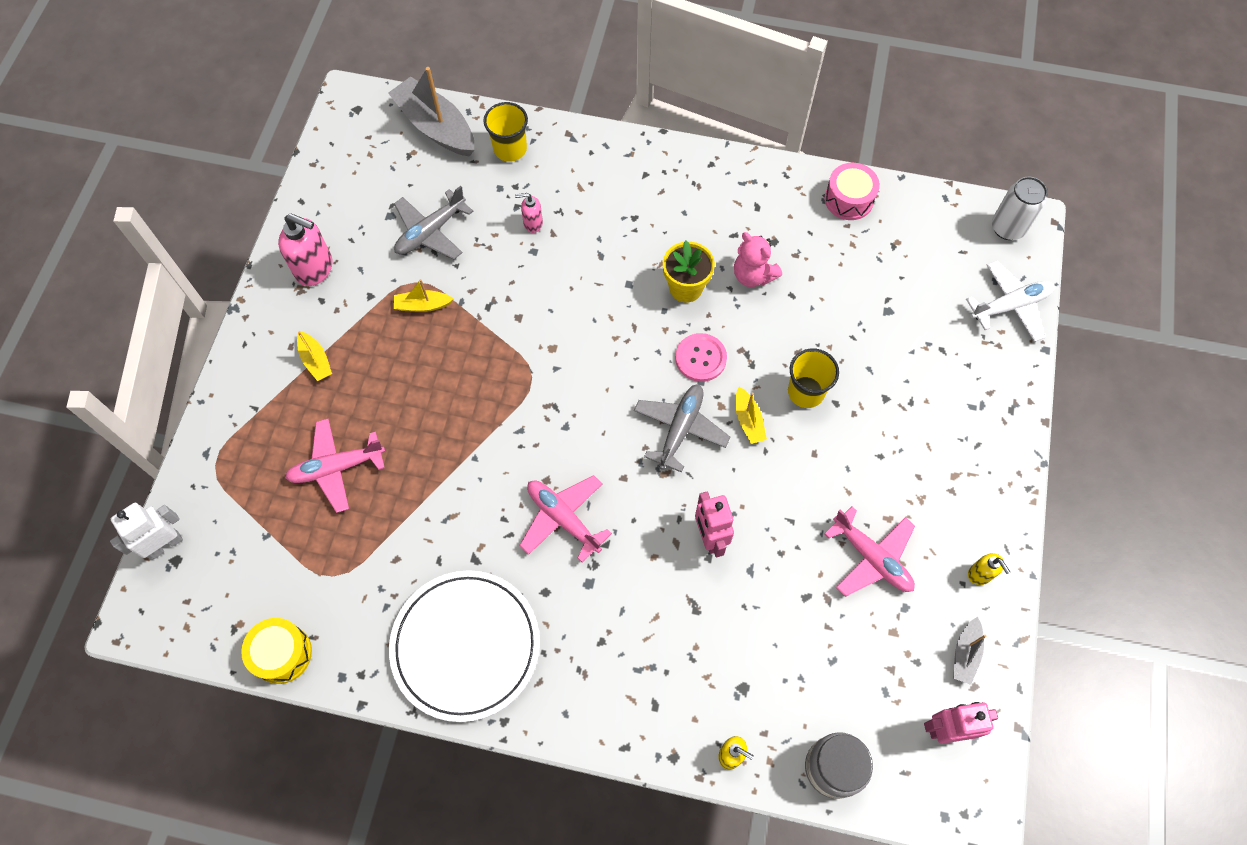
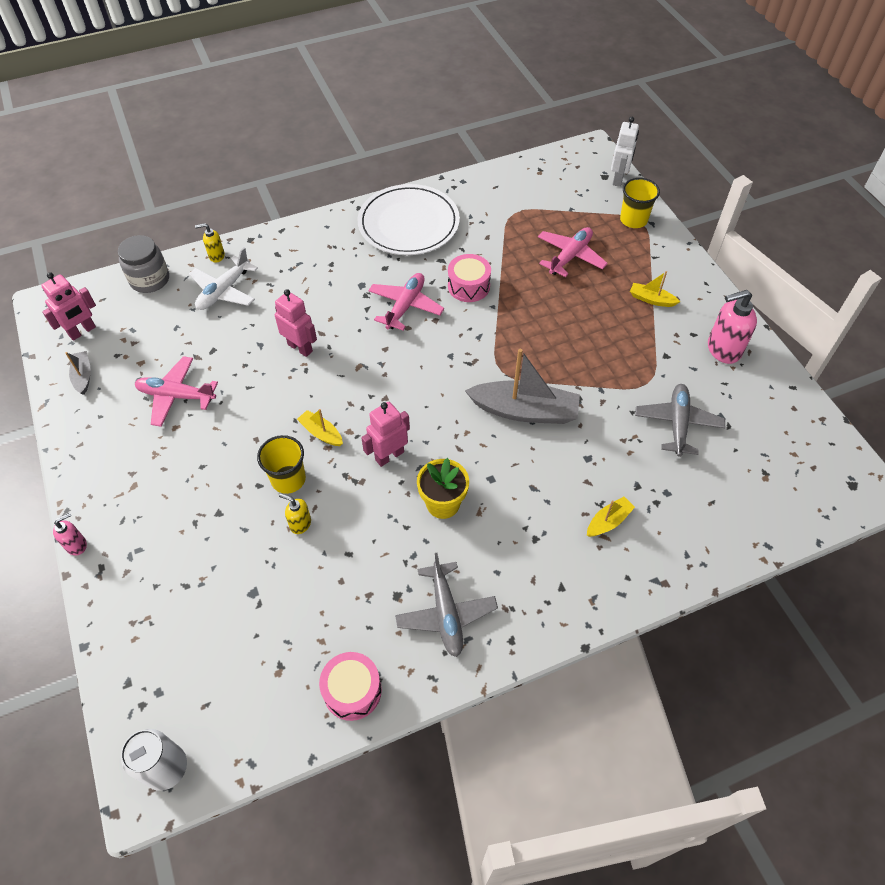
camera: 145 degrees right, 10 degrees down
yellow drum [241,618,312,684] -> none
grey boat [388,67,474,157] -> grey boat moved to [465,349,580,424]
yellow boat [394,279,454,312] -> yellow boat moved to [587,497,635,537]
yellow cup [483,102,528,162] -> yellow cup moved to [620,178,660,228]
pink soap dispenser [515,193,543,233] -> pink soap dispenser moved to [53,513,87,555]
pink plane [519,475,612,562] -> pink plane turned 75 degrees counterclockwise [368,273,444,331]
grey plane [634,385,730,473] -> grey plane moved to [395,553,498,657]
pink button [675,333,727,382] -> pink robot [361,402,410,467]
pink teddy bear [734,232,782,287] -> none
white plane [966,261,1054,342] -> white plane moved to [189,247,258,310]
yellow soap dispenser [968,553,1010,585] -> yellow soap dispenser moved to [279,493,311,534]
none -> pink drum [448,254,491,302]

